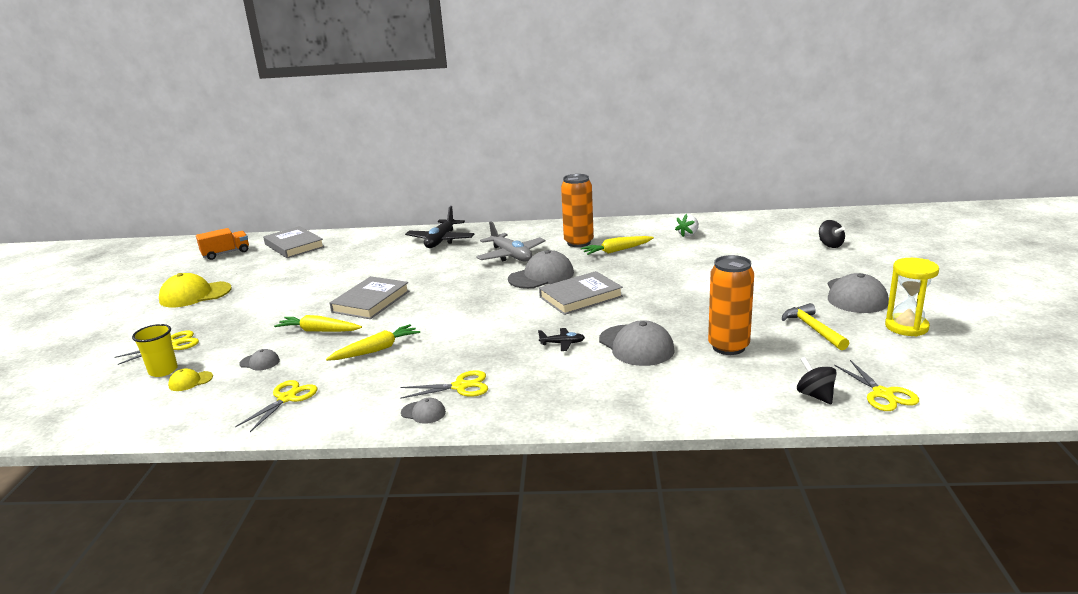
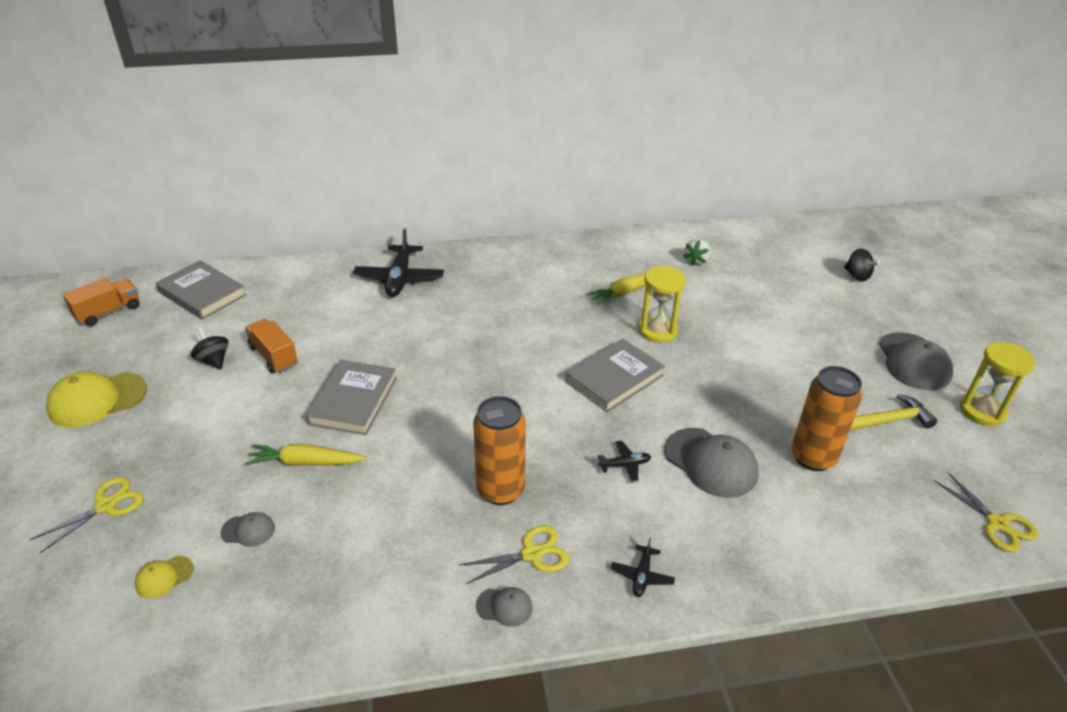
camera: 15 degrees left, 15 degrees up
yellow cup [132,324,178,377] -> none
yellow scissors [235,380,317,432] -> none
yellow carrot [326,324,420,361] -> none
grey plane [476,221,545,261] -> none
grey cap [508,250,574,289] -> none
orange can [561,174,594,247] -> orange can moved to [473,396,526,505]
yellow hammer [782,303,849,350] -> yellow hammer turned 105 degrees clockwise [850,394,937,431]
black spinning top [797,357,837,404] -> black spinning top moved to [191,327,228,370]
none -> orange truck [245,319,298,373]
none -> black plane [611,537,675,597]
none -> yellow hourglass [638,266,686,343]

